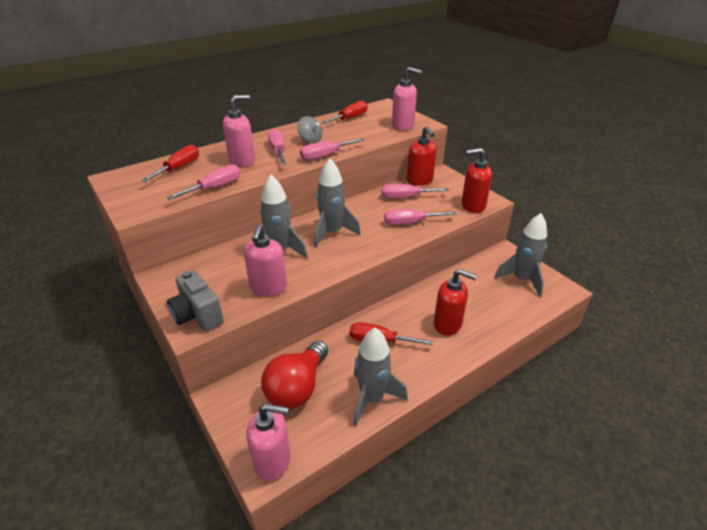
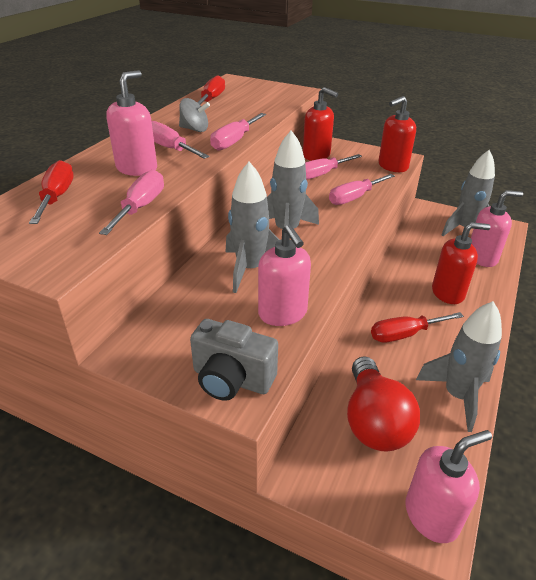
camera: 30 degrees left, 0 degrees up
pink soap dispenser [392,67,422,130] -> pink soap dispenser moved to [471,190,523,267]

